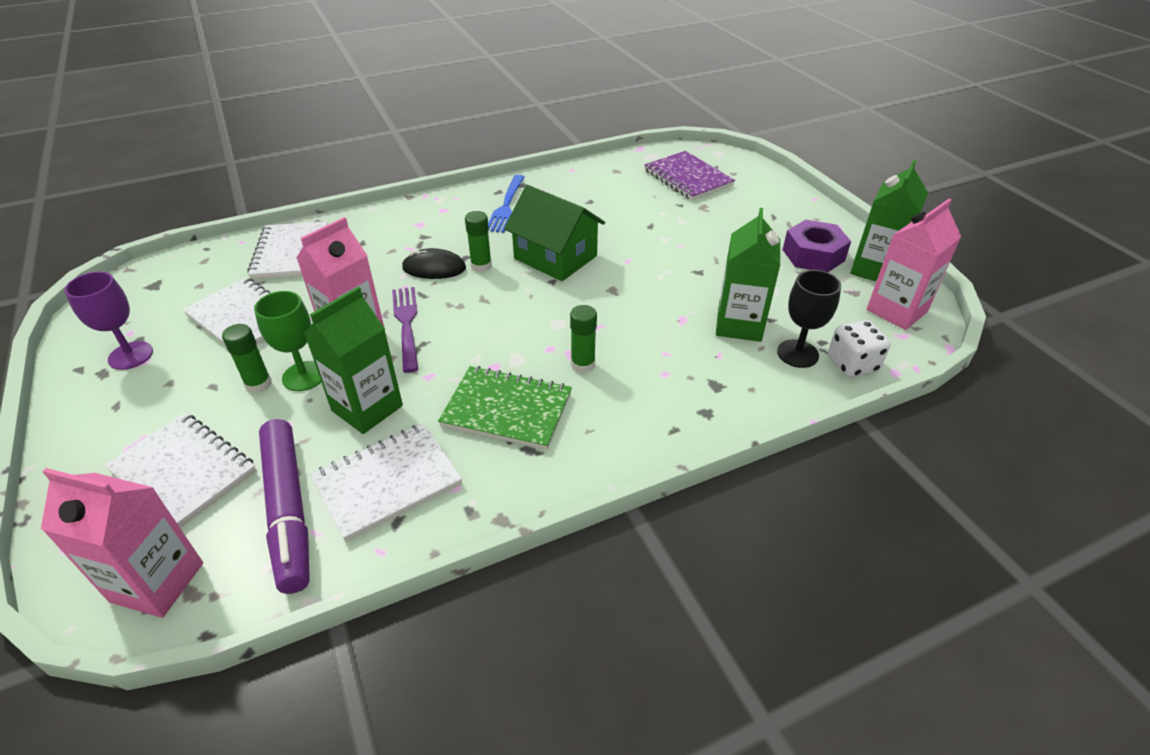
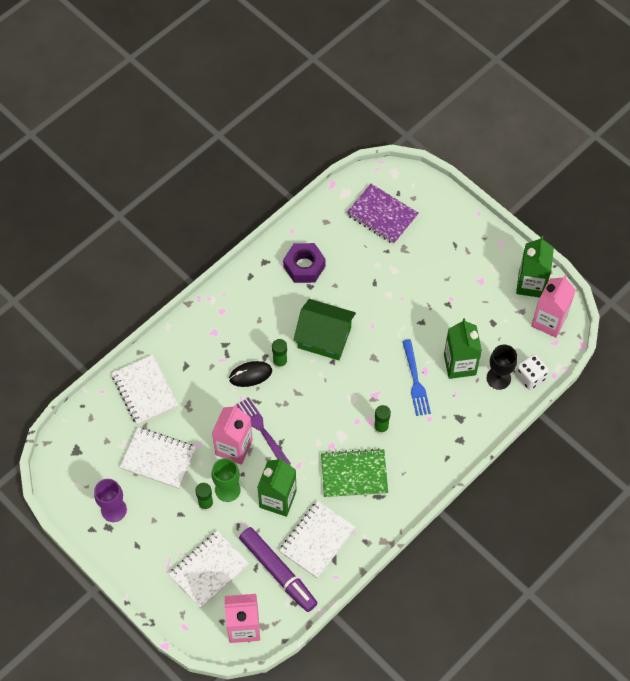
camera: 20 degrees left, 20 degrees up
white notebook [104,413,256,528] -> white notebook turned 60 degrees counterclockwise [169,531,250,608]
blue fork [488,175,524,233] -> blue fork moved to [402,340,431,416]
purple nut [783,220,851,272] -> purple nut moved to [283,243,325,283]

